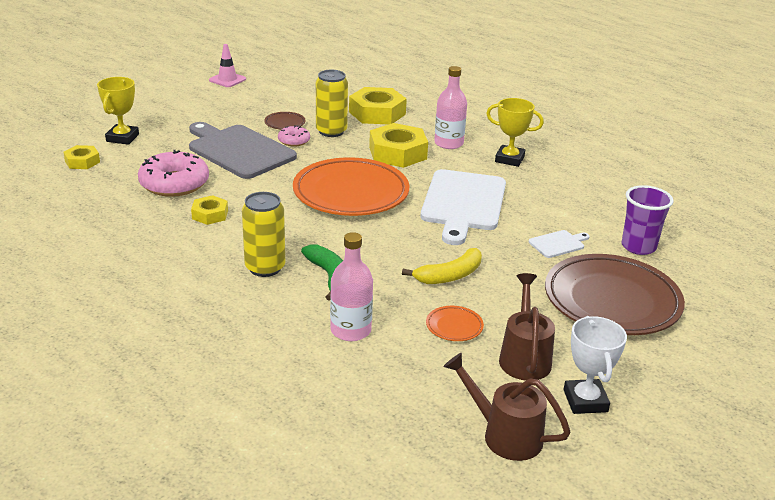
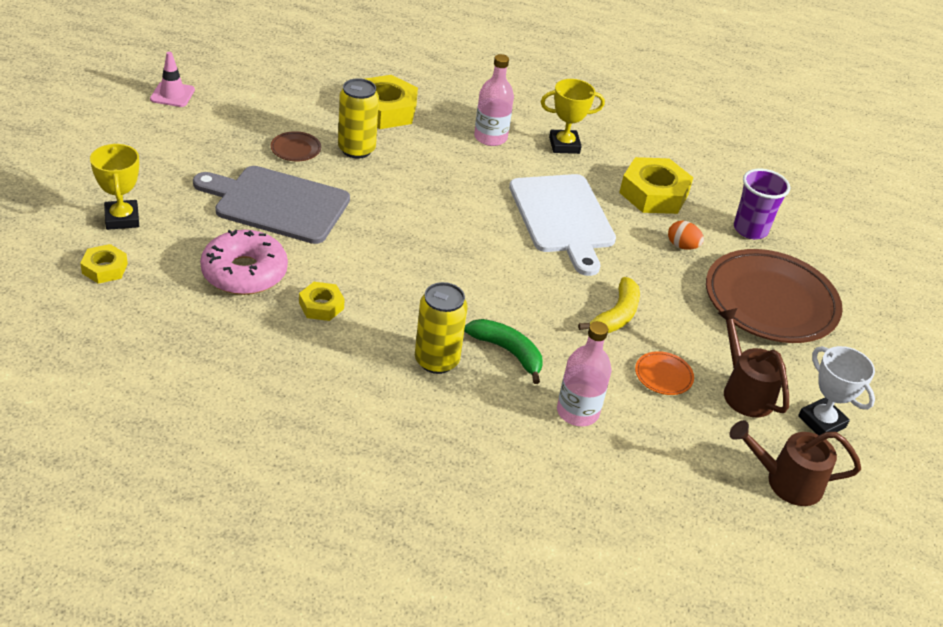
camera: 30 degrees left, 10 degrees up
pink donut [278,125,310,146] -> none
orange plate [293,157,409,216] -> none
yellow nut [369,123,428,168] -> yellow nut moved to [619,157,694,214]
white cutting board [529,230,590,258] -> orange egg [668,221,704,250]

